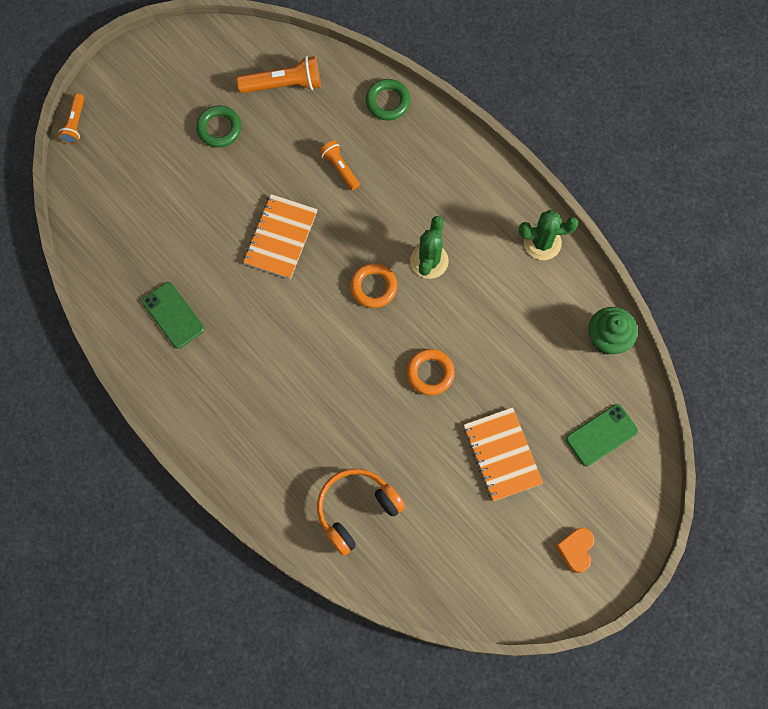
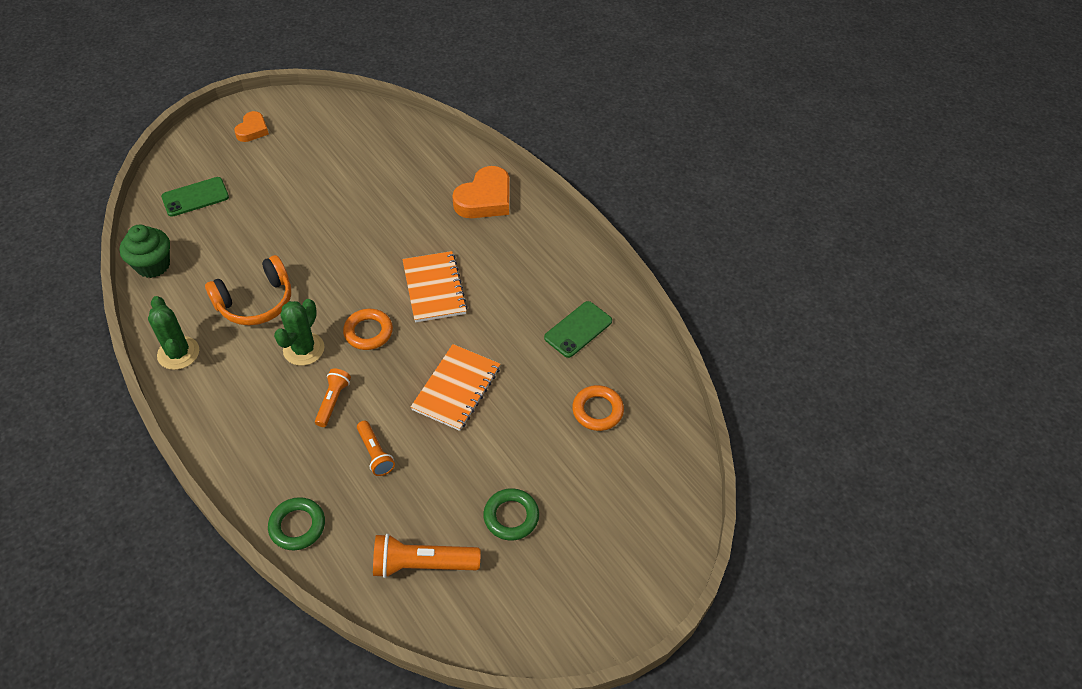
camera: 175 degrees left, 20 degrees down
orange flashlight [58,93,84,144] -> orange flashlight moved to [315,368,351,427]
green phone [142,282,204,349] -> green phone turned 75 degrees clockwise [544,301,612,358]
orange headphones [317,469,405,556] -> orange headphones moved to [205,255,291,325]
orange ring [407,349,455,395] -> orange ring moved to [572,385,624,431]
orange notebook [464,407,543,501] -> orange notebook moved to [402,251,467,322]
green cactus [519,210,578,260] -> green cactus turned 60 degrees clockwise [148,296,199,370]
none -> orange heart [452,166,509,218]

